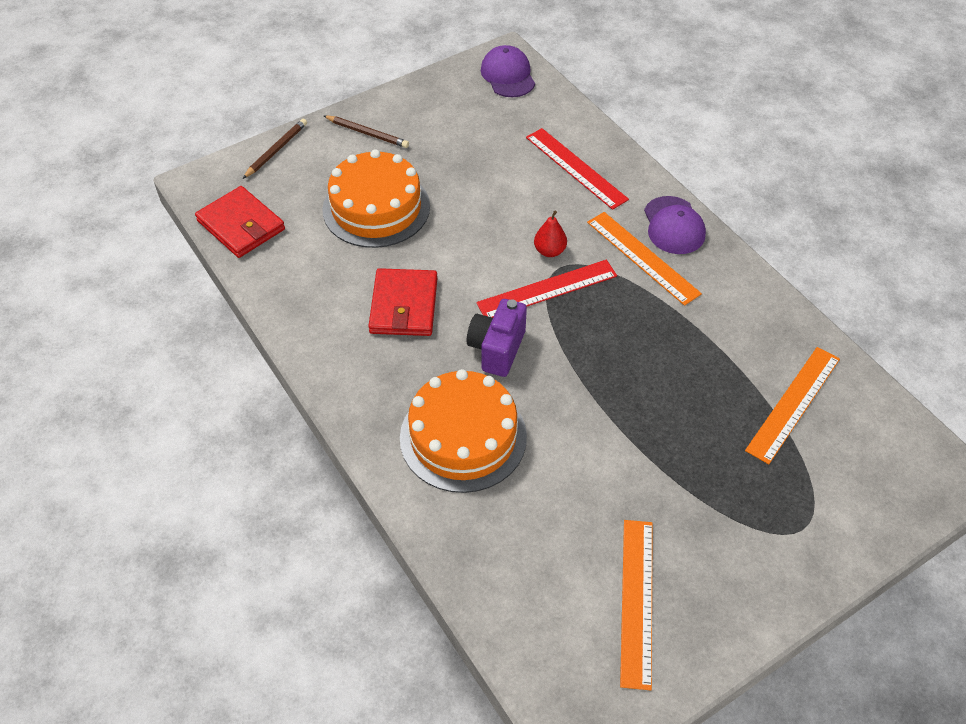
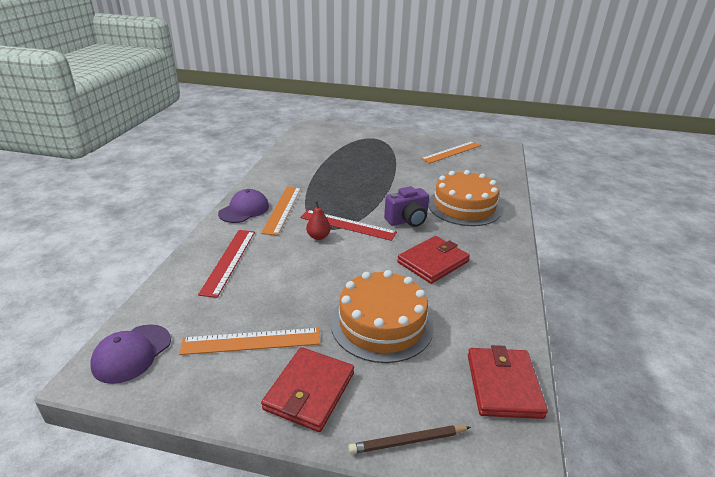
camera: 135 degrees left, 20 degrees down
brown pencil [324,115,409,148] -> red wallet [261,347,354,432]
orange ruler [745,347,840,464] -> orange ruler moved to [179,328,321,355]

